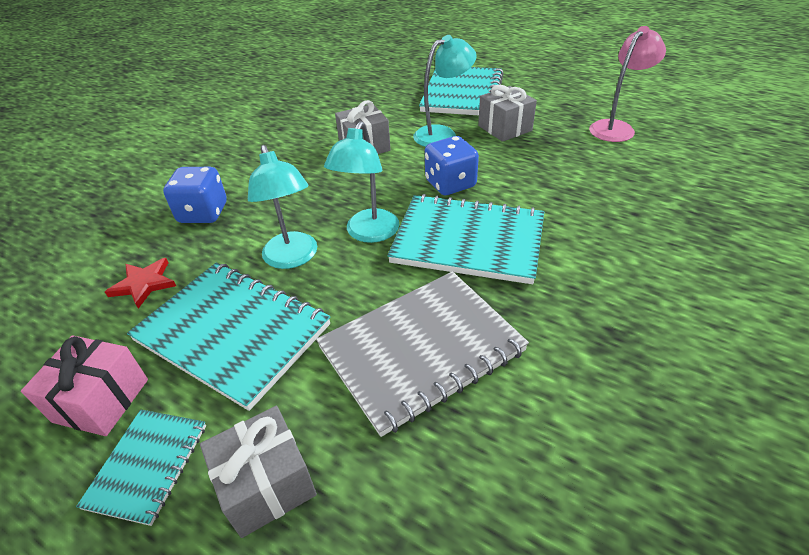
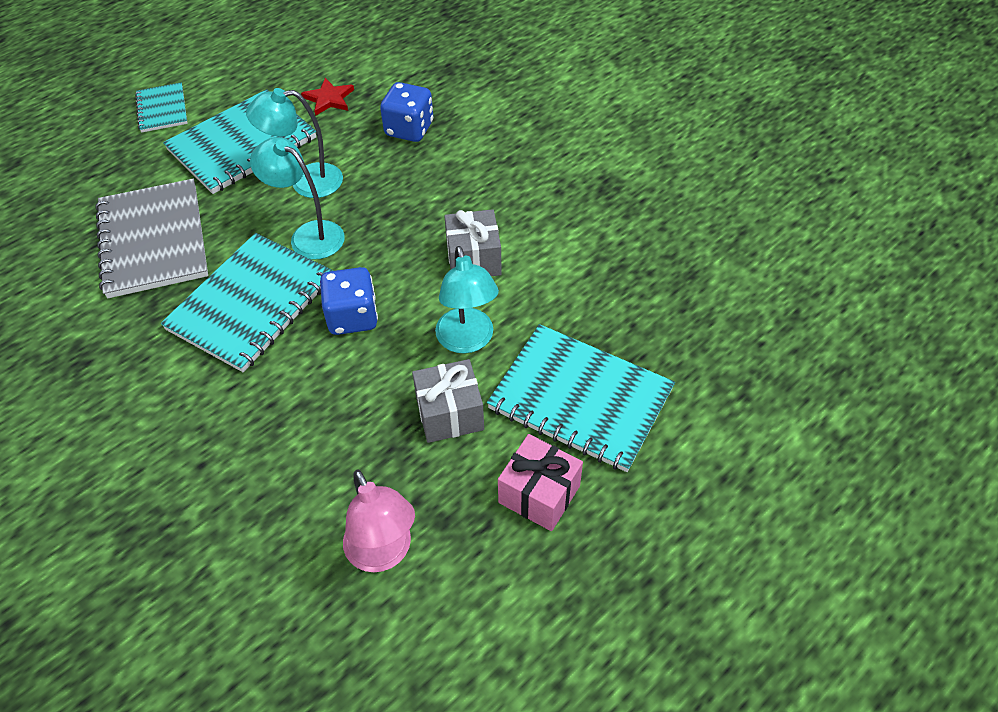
camera: 105 degrees right, 10 degrees up
pink gift [21,335,148,436] -> pink gift moved to [498,434,583,531]
turquoise notebook [76,410,206,526] -> turquoise notebook turned 45 degrees clockwise [135,82,188,133]
grey gift [200,406,317,538] -> none

